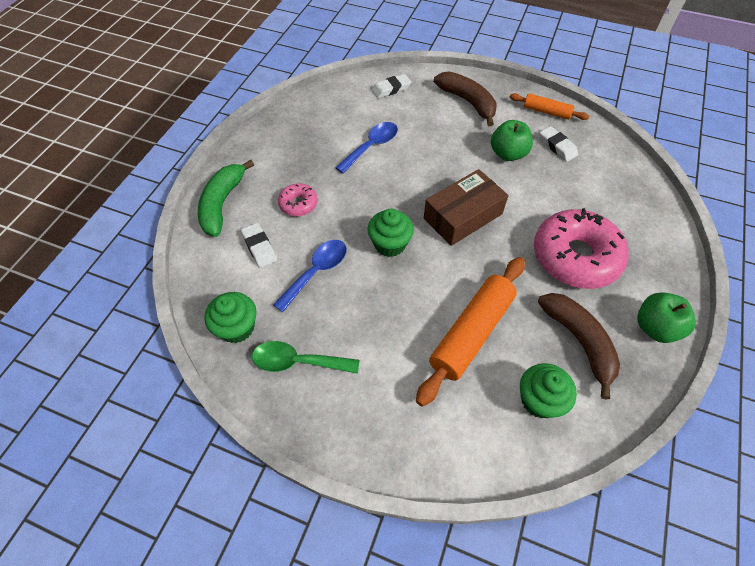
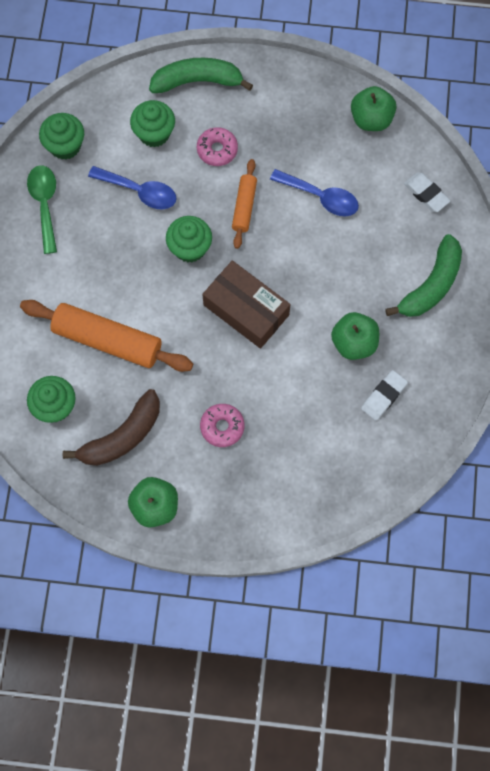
camera: 75 degrees right, 15 degrees up
white eraser [241,223,277,268] -> green cupcake [130,100,175,147]
brown banana [434,71,497,126] -> green banana [385,234,462,317]
orange rolling pin [510,93,589,120] -> orange rolling pin moved to [232,159,257,249]
pink donut [534,208,629,289] -> pink donut [200,404,244,447], size x0.47
none -> green apple [351,86,396,131]

